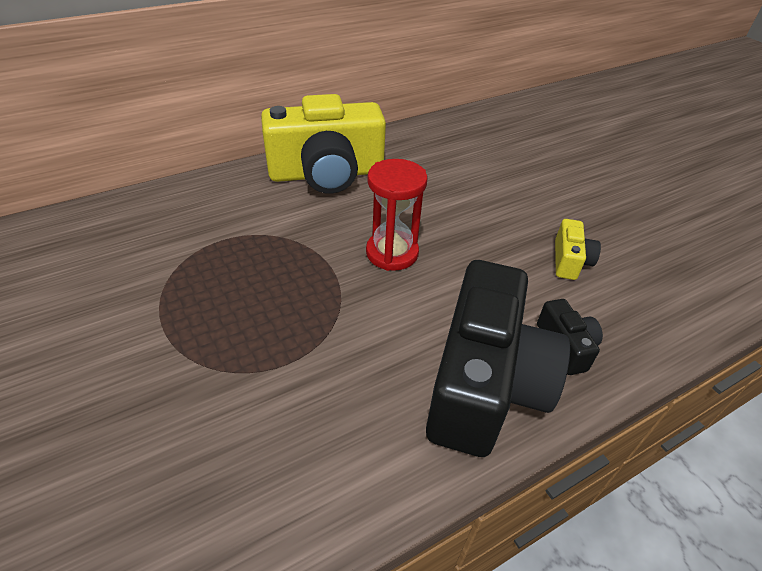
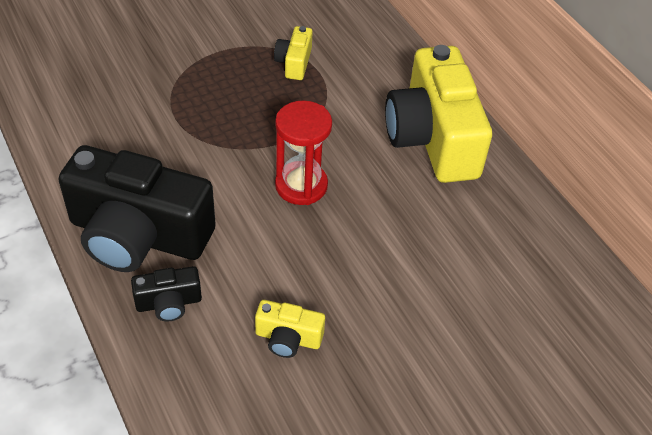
camera: 90 degrees right, 5 degrees up
none -> yellow camera [274,26,312,80]

